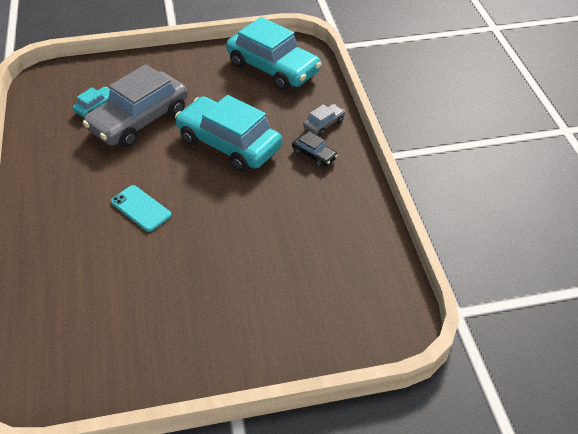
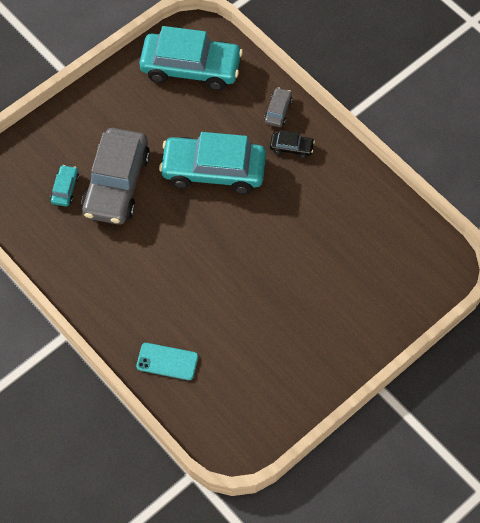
camera: 30 degrees left, 15 degrees up
turquoise phone [111,185,172,232] -> turquoise phone moved to [136,343,198,380]

